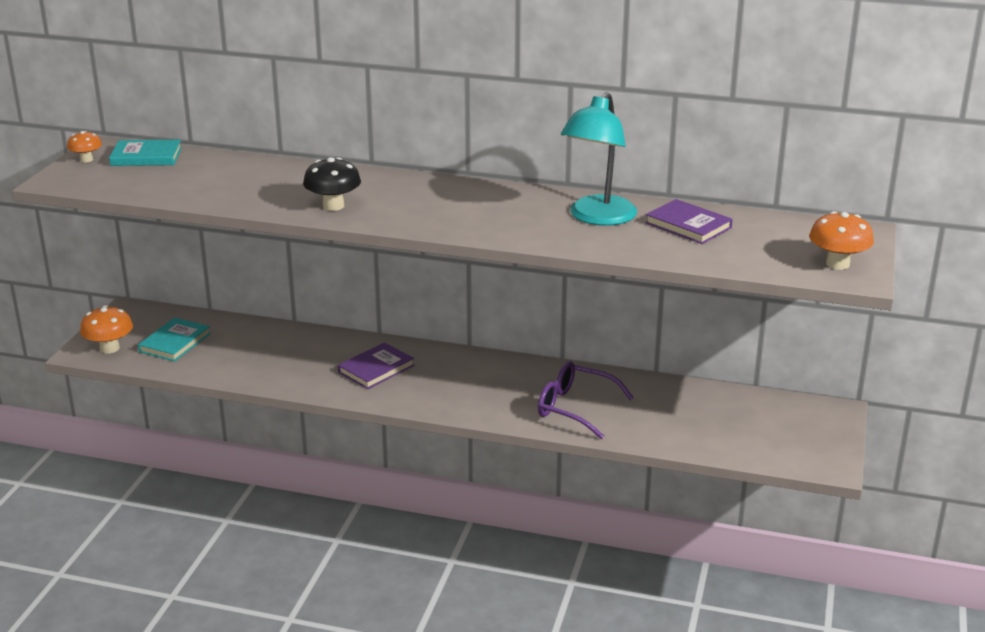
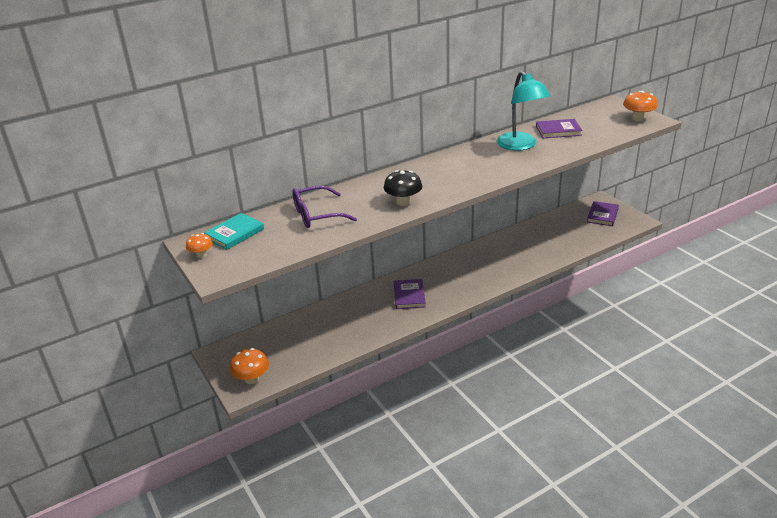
camera: 45 degrees left, 5 degrees up
turquoise book [138,318,211,361] -> none
purple glasses [538,361,634,439] -> purple glasses moved to [292,186,357,228]
none -> purple book [587,201,619,226]

